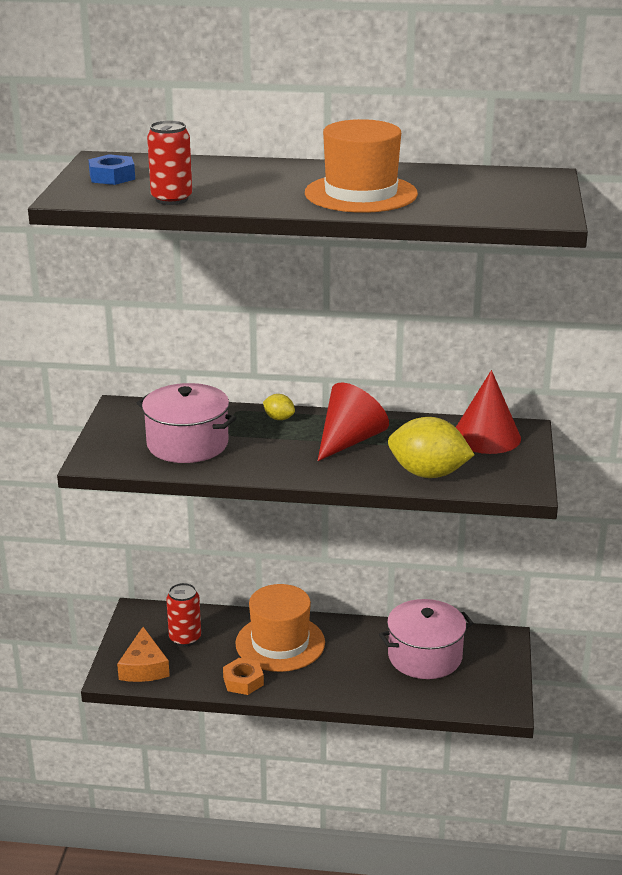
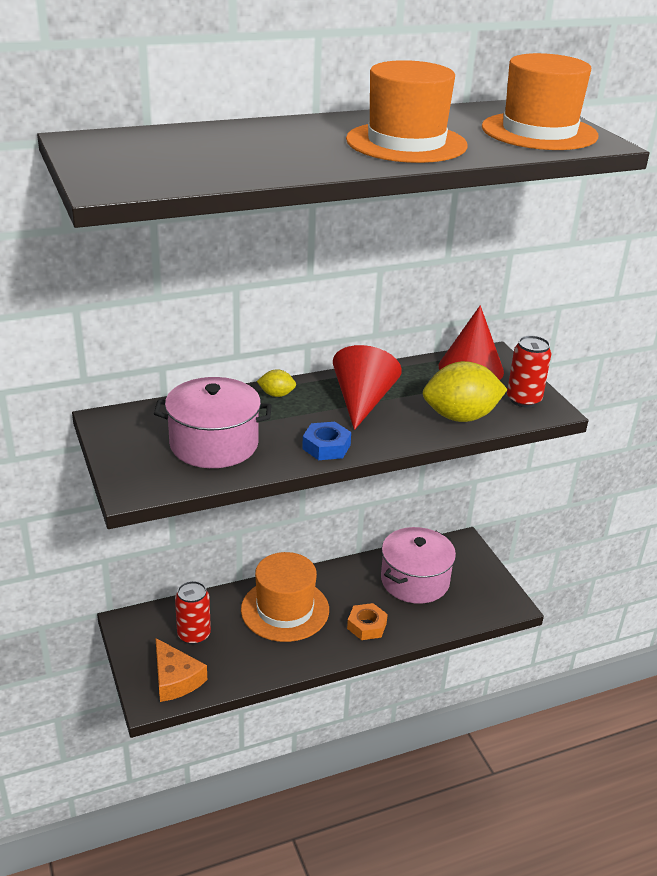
camera: 30 degrees left, 5 degrees up
blue nut [88,154,135,185] -> blue nut moved to [302,422,351,460]
red can [147,120,192,205] -> red can moved to [507,335,551,408]
orange nut [223,658,264,695] -> orange nut moved to [347,603,388,640]
none -> orange hat [482,53,598,150]

